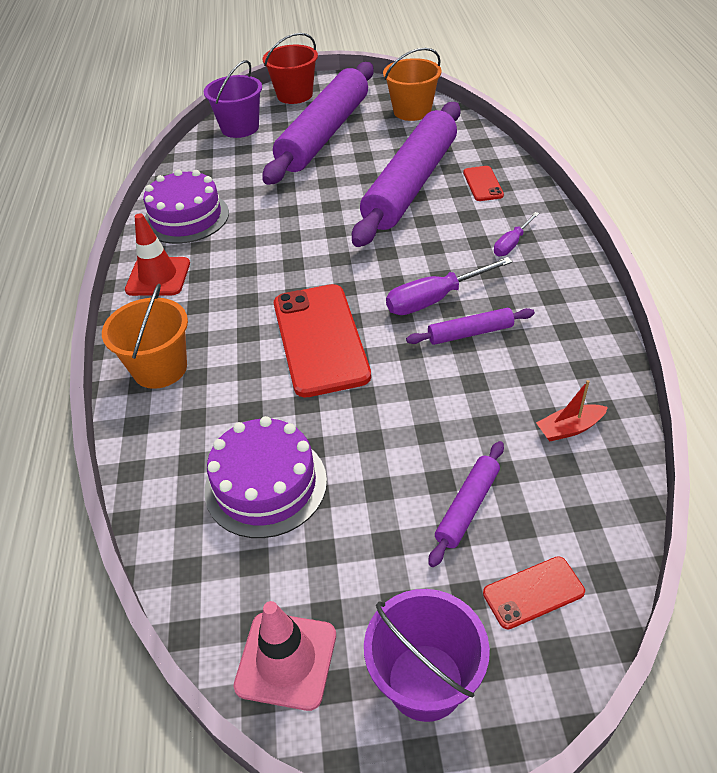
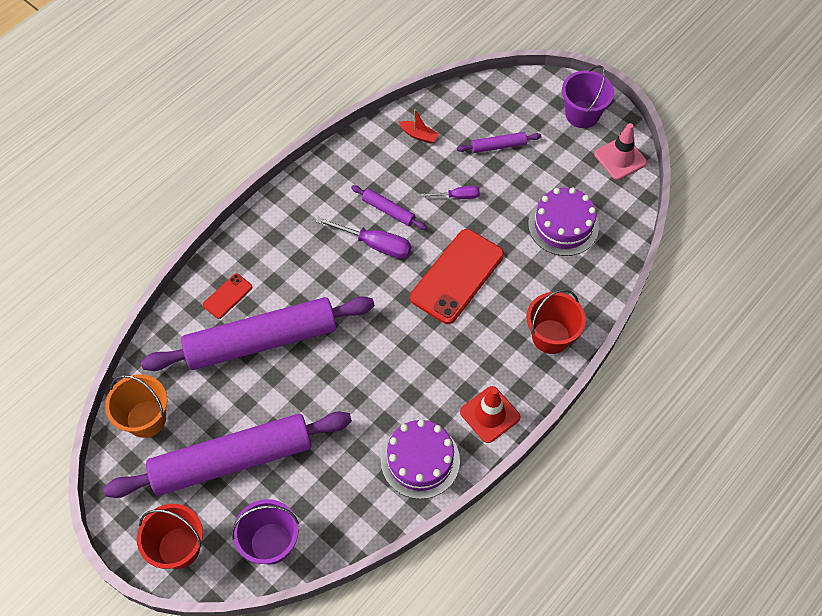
camera: 135 degrees left, 15 degrees up
orange bucket [102,284,188,389] -> red bucket [527,289,586,354]
red phone [483,556,585,630] -> none
purple screwdriver [494,212,539,256] -> purple screwdriver moved to [420,186,480,199]

